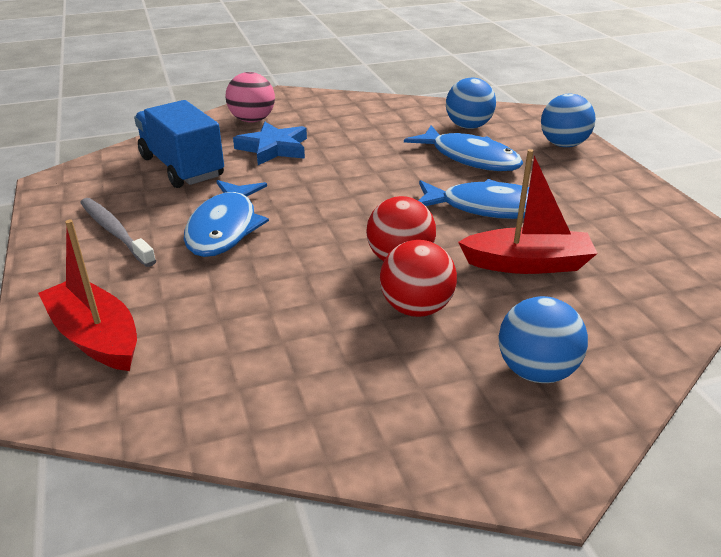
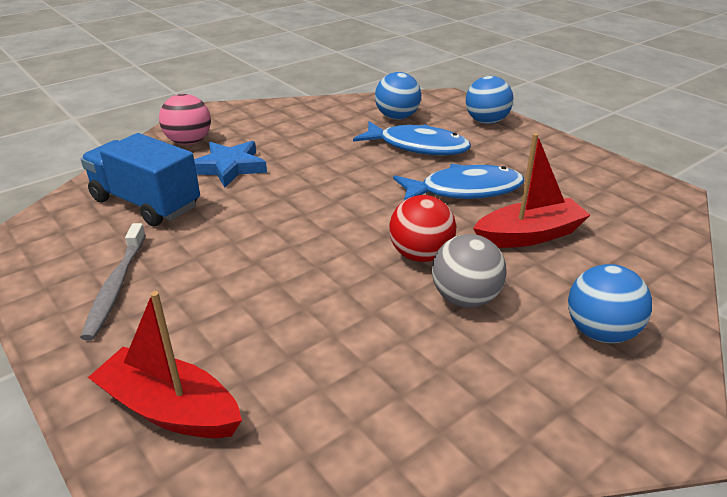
camera: 20 degrees left, 0 degrees up
grey toothbrush [80,198,156,267] -> grey toothbrush turned 120 degrees counterclockwise [80,223,146,341]
blue fish [184,180,269,257] -> none
red ball [380,240,457,317] -> grey ball [432,234,507,308]

